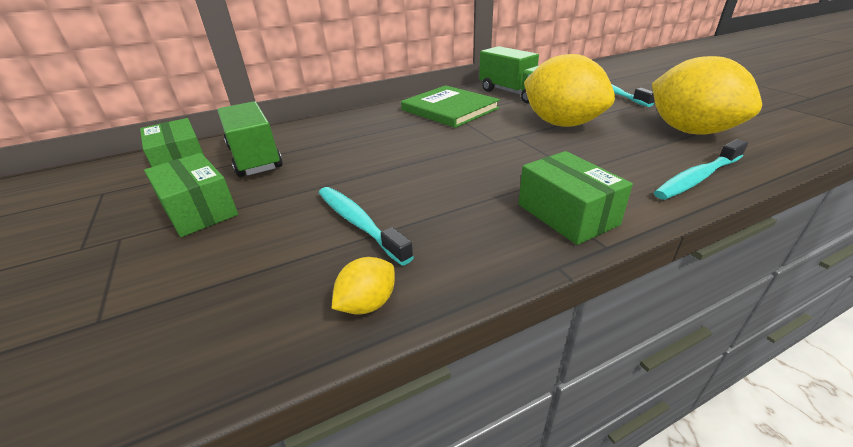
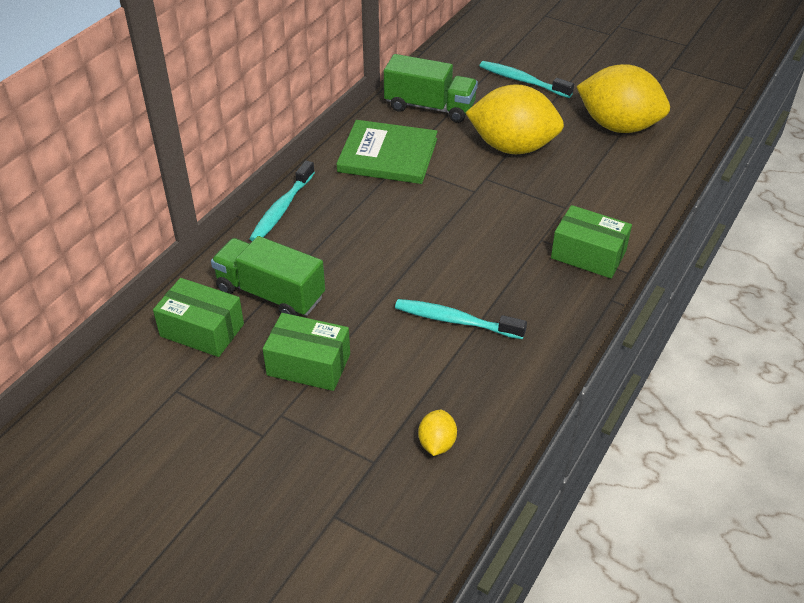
camera: 35 degrees left, 10 degrees up
yellow lemon [332,257,395,315] -> yellow lemon moved to [418,410,457,456]
turquoise toothbrush [654,139,748,200] -> turquoise toothbrush moved to [249,160,315,241]

